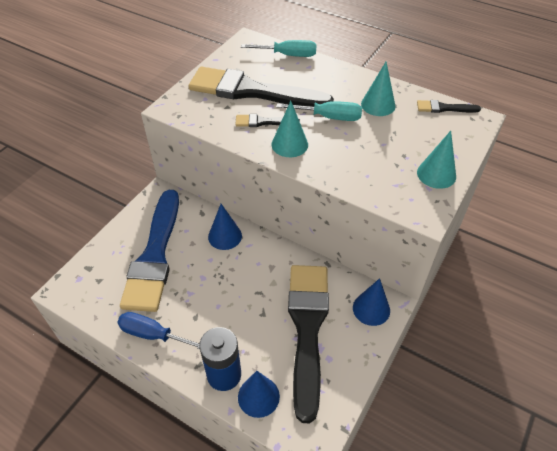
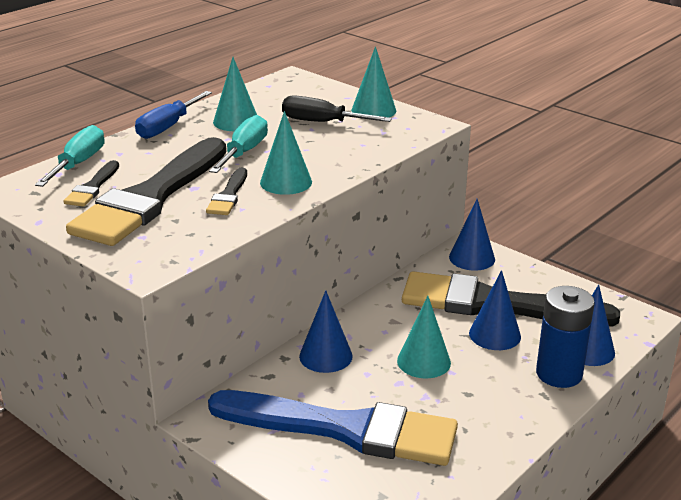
camera: 80 degrees left, 20 degrees down
blue screwdriver [117,312,200,349] -> blue screwdriver moved to [135,91,212,139]
black brush [417,100,481,113] -> black brush moved to [63,160,119,207]
none -> black screwdriver [282,95,392,122]
none -> turquoise cone [397,296,451,378]
none -> blue cone [469,270,521,350]

